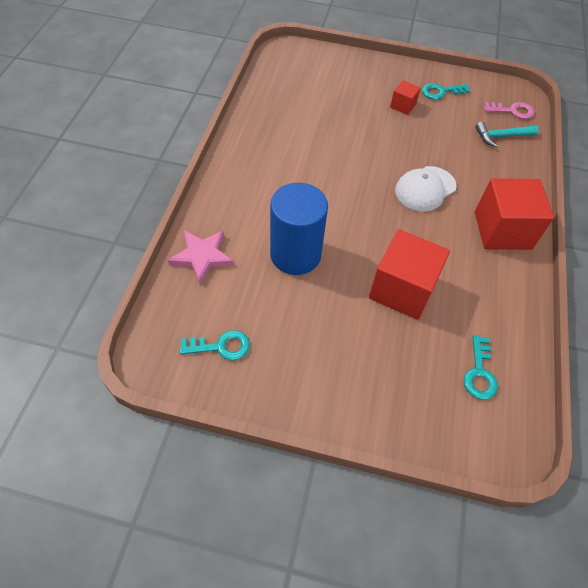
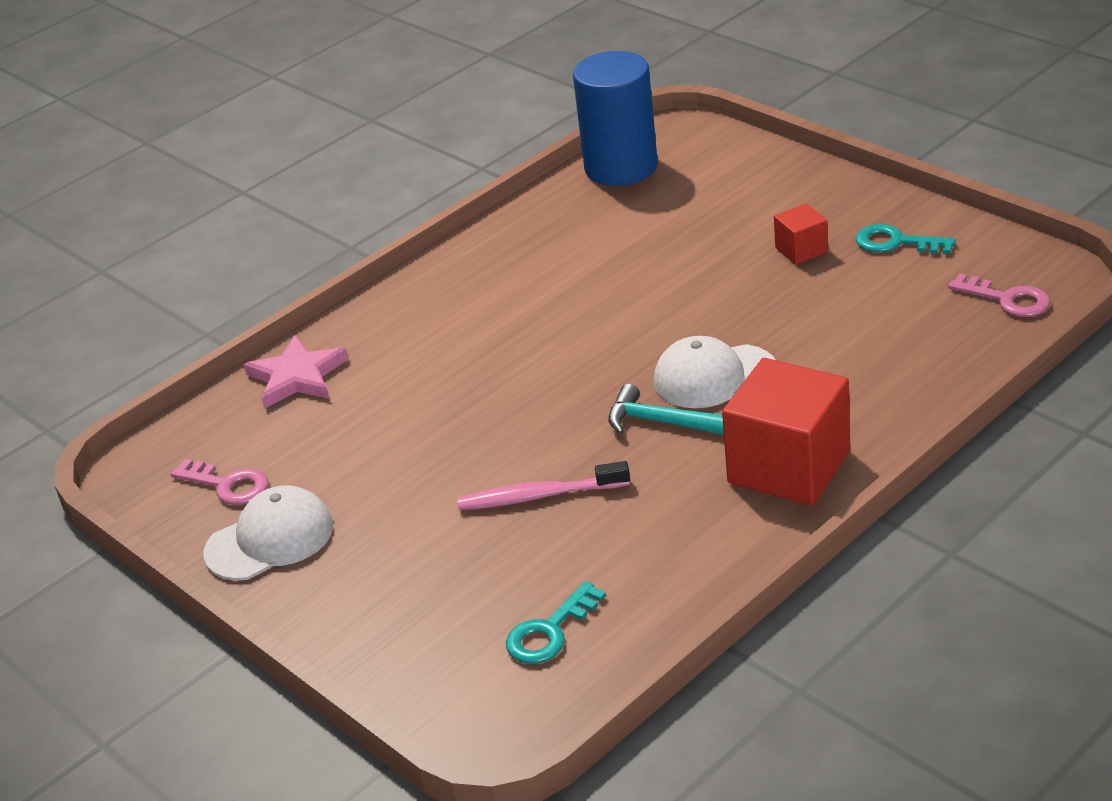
camera: 40 degrees right, 20 degrees down
turquoise key [180,330,250,360] -> pink key [170,459,268,505]
blue cylinder [270,183,328,275] -> blue cylinder moved to [573,51,658,186]
red cube [369,229,450,320] -> pink toothbrush [457,461,630,510]
turquoise hammer [475,122,539,147] -> turquoise hammer moved to [608,384,724,435]
none -> white cap [203,485,333,580]

